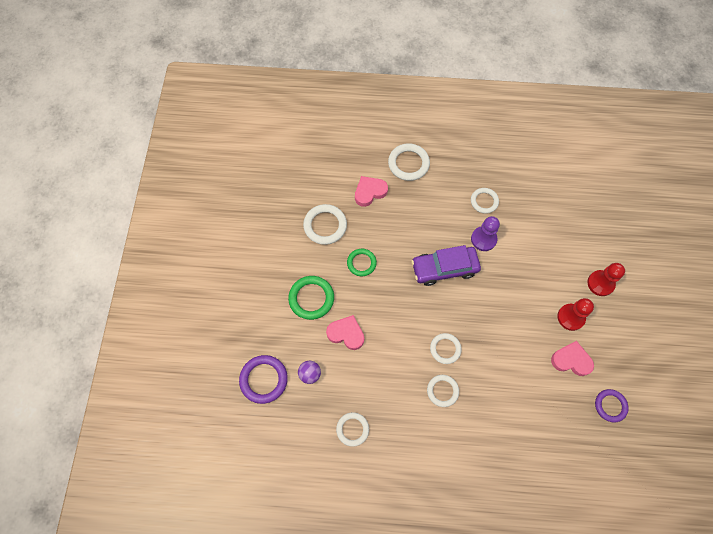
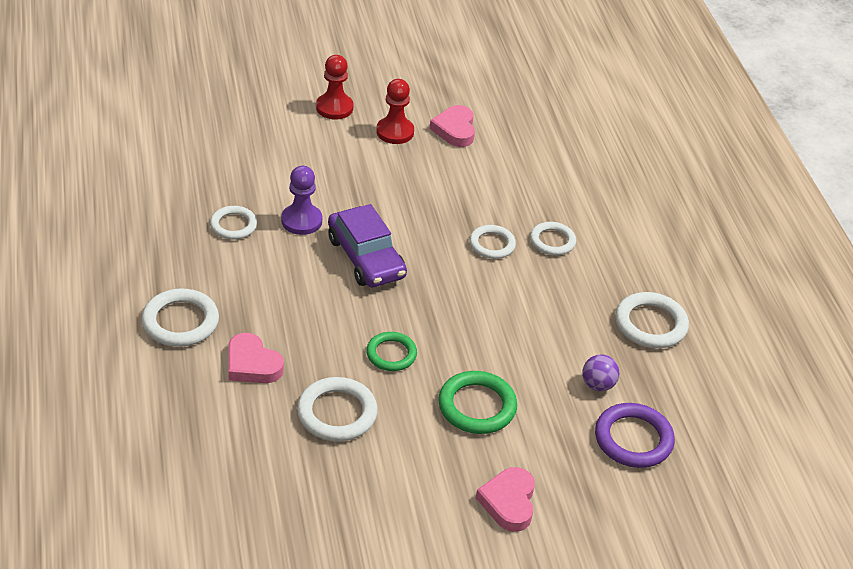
camera: 110 degrees left, 25 degrees down
pink heart [326,315,364,350] -> pink heart moved to [476,467,535,532]
white ring [336,412,369,447] -> white ring [615,292,689,348], size x1.51
purple ring [595,389,629,422] -> none

